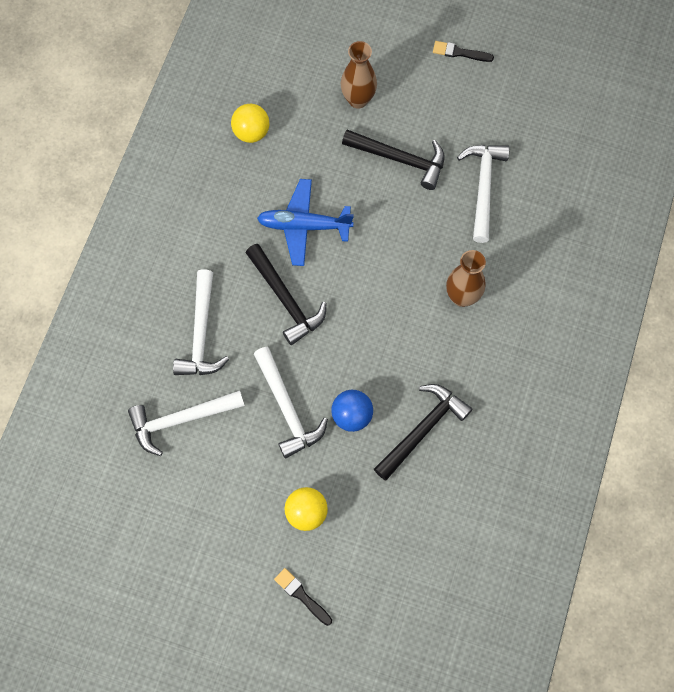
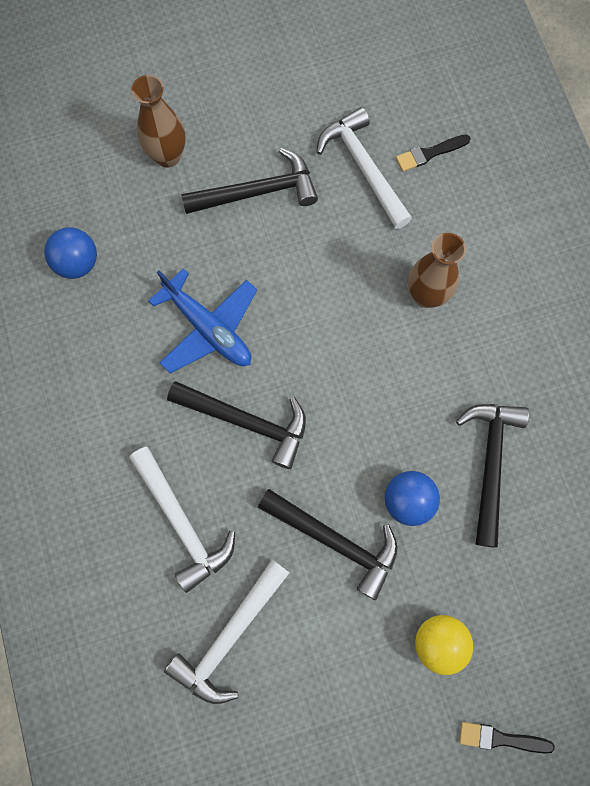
camera: 35 degrees left, 5 degrees up
yellow ball [231,104,269,143] -> blue ball [44,227,97,279]
white hammer [254,347,328,459] -> black hammer [258,489,398,600]
blue plane [257,179,354,266] -> blue plane turned 105 degrees counterclockwise [148,268,257,374]
black brush [433,41,494,62] -> black brush moved to [396,134,471,172]

